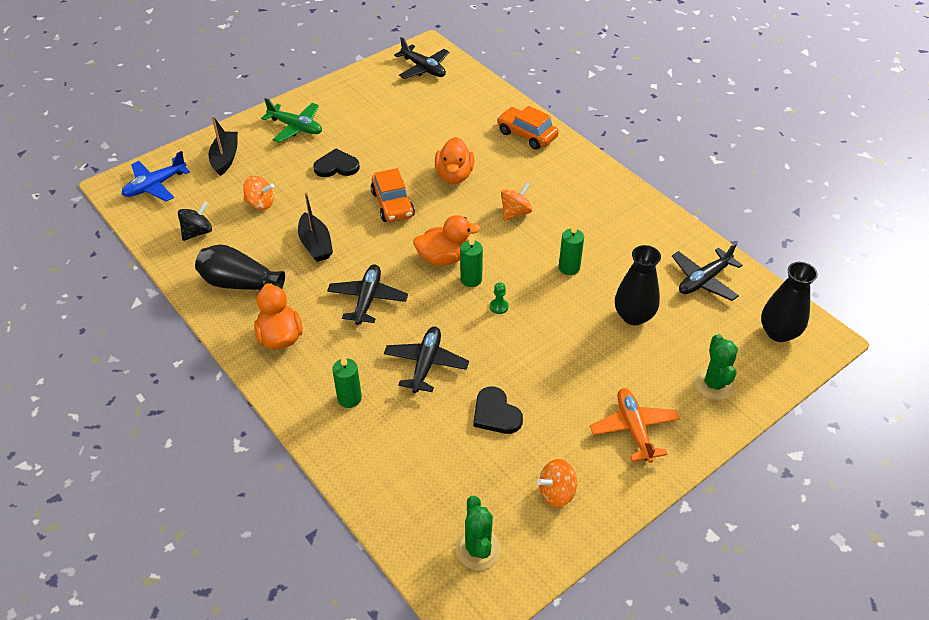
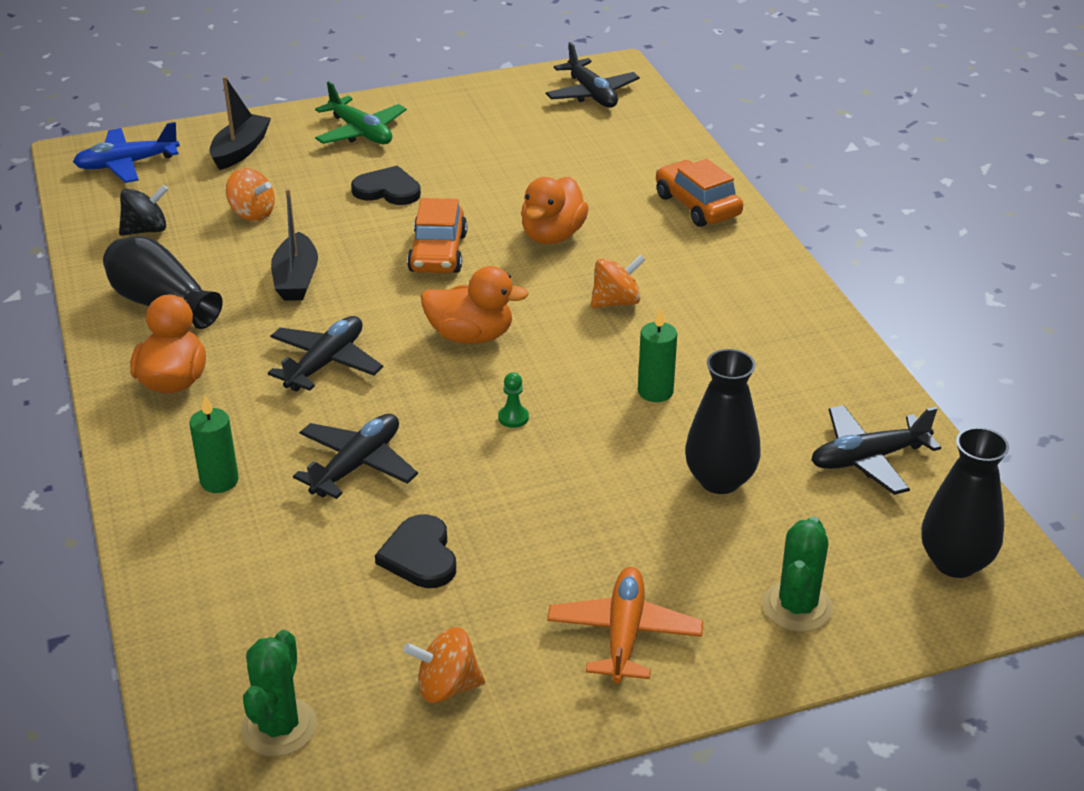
camera: 20 degrees right, 10 degrees down
green candle [460,235,483,287] -> none

